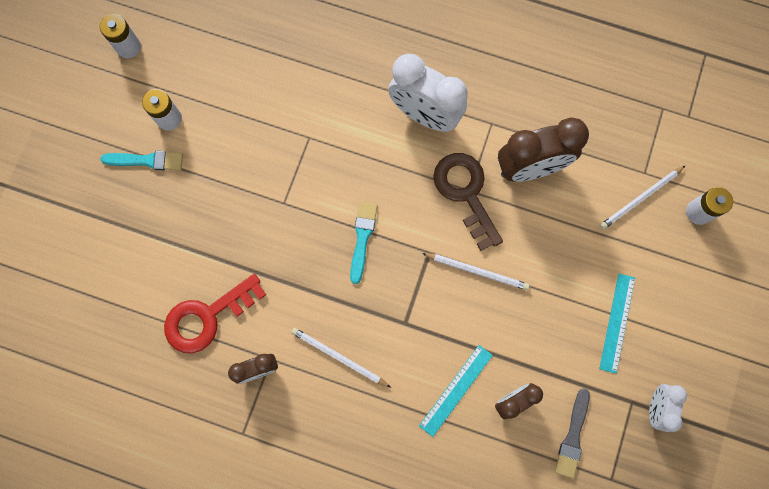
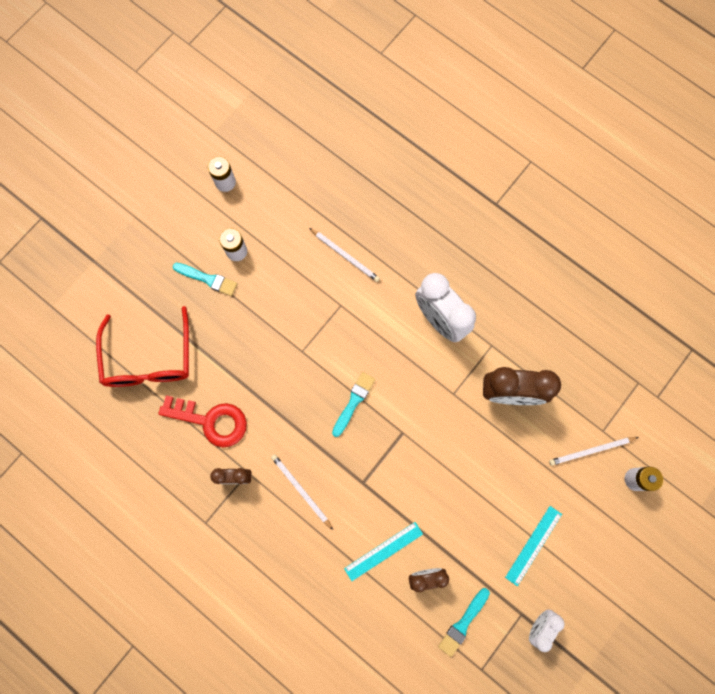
camera: 20 degrees right, 0 degrees up
red key [164,274,266,353] -> red key turned 150 degrees counterclockwise [158,395,247,447]
white pencil [422,253,529,290] -> white pencil moved to [309,228,380,282]
brown key [433,153,503,251] -> none
grey brush [555,388,590,479] -> turquoise brush [438,588,490,657]
none -> red glasses [96,306,189,387]

